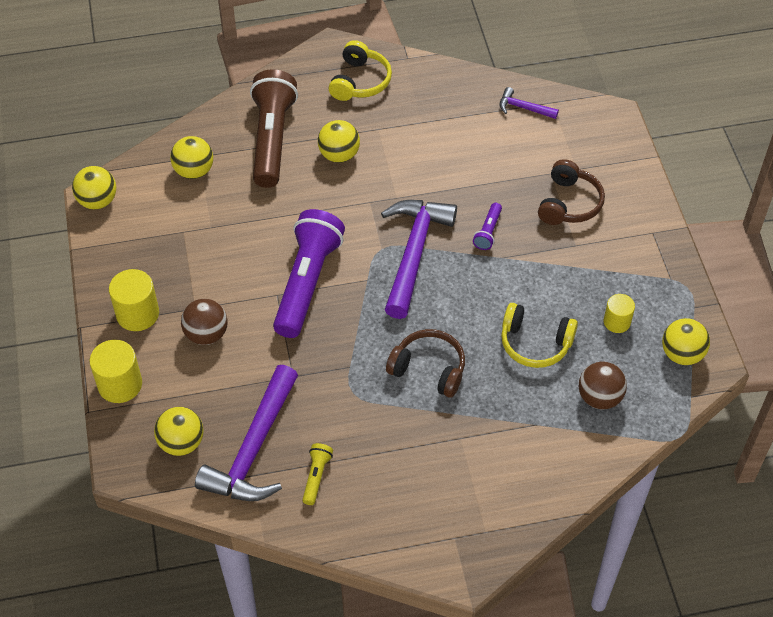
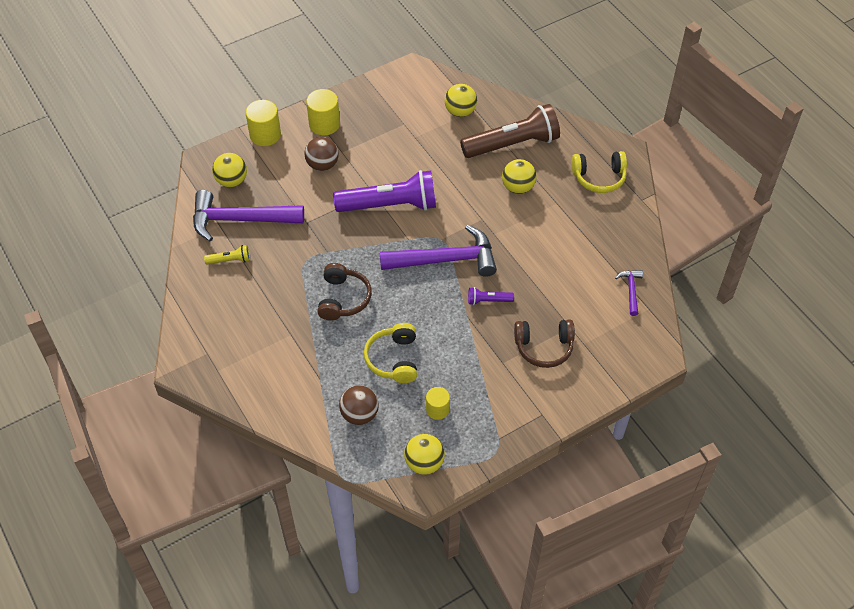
camera: 70 degrees right, 0 degrees up
yellow ball [72,166,116,209] -> none

